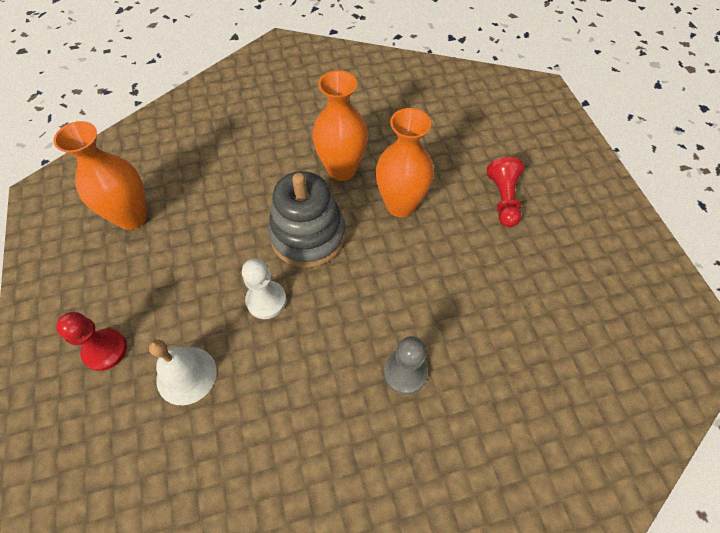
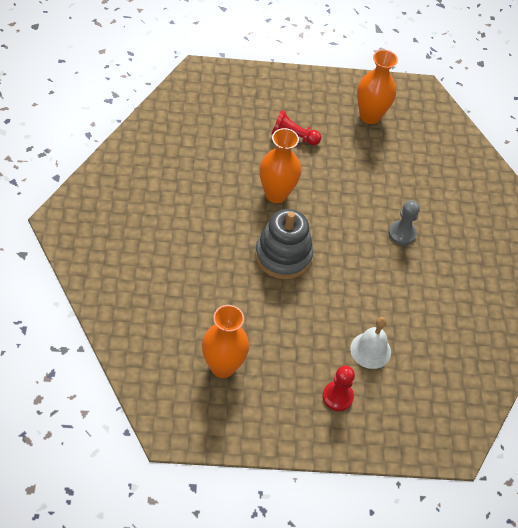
camera: 80 degrees left, 5 degrees down
white pawn [242,258,286,319] -> none
orange vase [312,70,368,181] -> orange vase moved to [357,50,398,124]

